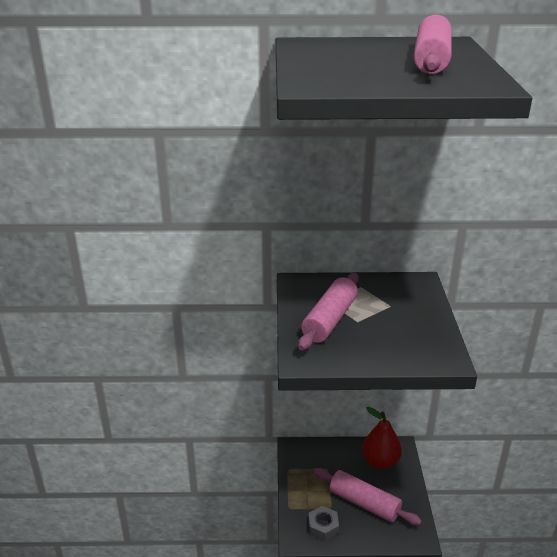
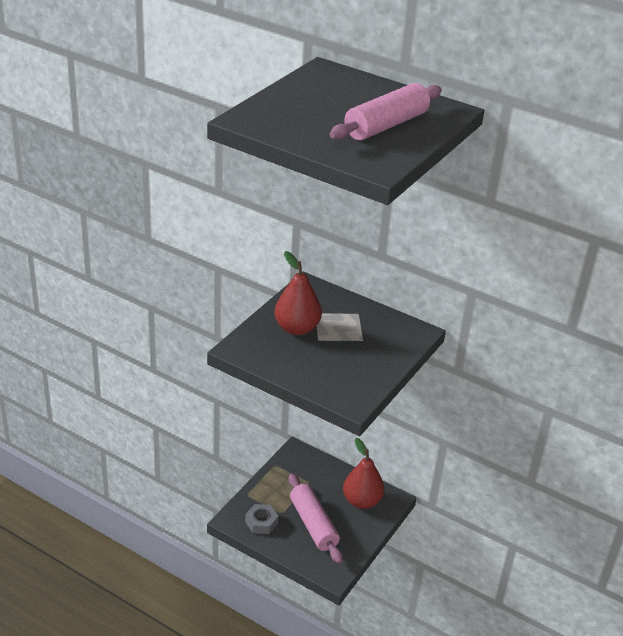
camera: 30 degrees right, 5 degrees up
pink rolling pin [298,273,359,350] -> red pear [274,251,322,335]

